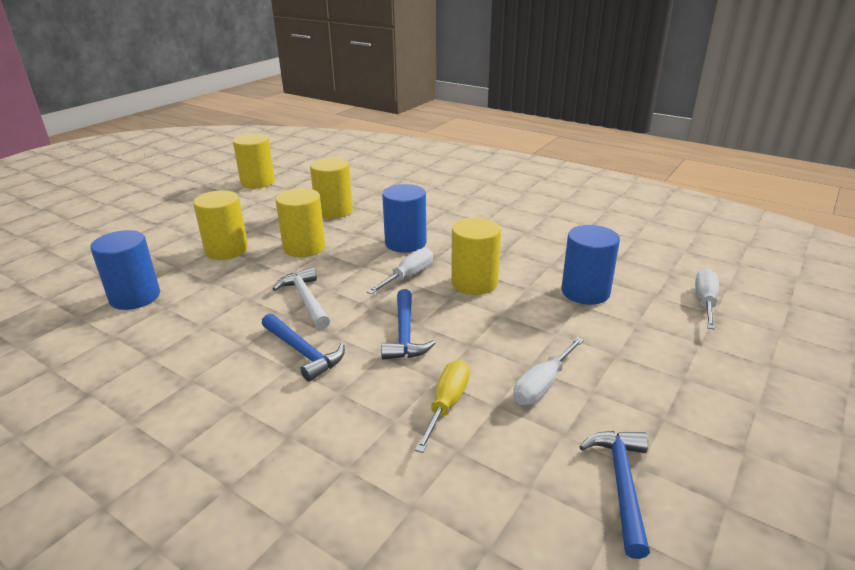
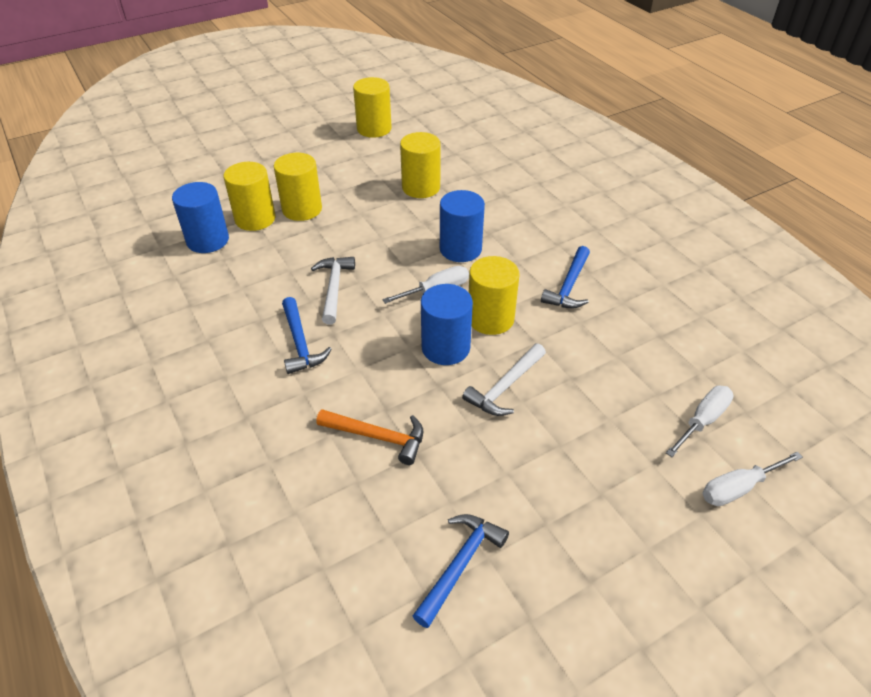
camera: 25 degrees right, 15 degrees up
yellow cylinder [275,188,325,257] -> yellow cylinder moved to [224,162,276,231]
blue hammer [381,289,436,360] -> blue hammer moved to [541,246,590,308]
yellow screwdriver [415,360,470,453] -> orange hammer [316,409,423,465]
white screwdriver [513,337,584,405] -> white screwdriver moved to [702,452,803,506]
blue cylinder [561,225,620,305] -> blue cylinder moved to [421,284,473,365]
none -> white hammer [462,343,546,416]

